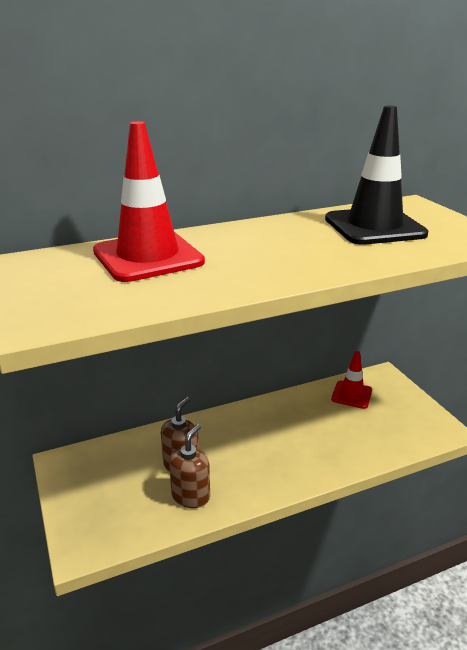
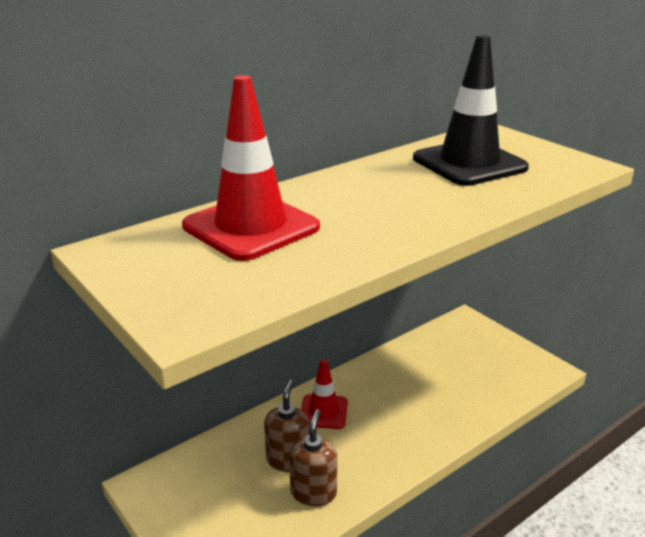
camera: 15 degrees left, 0 degrees up
red traffic cone [331,351,372,409] -> red traffic cone moved to [301,359,348,429]

